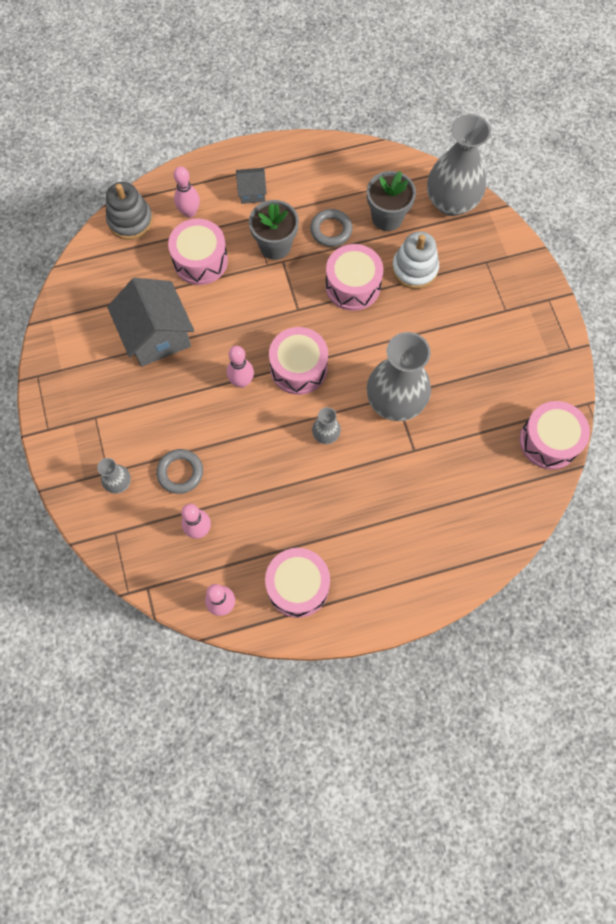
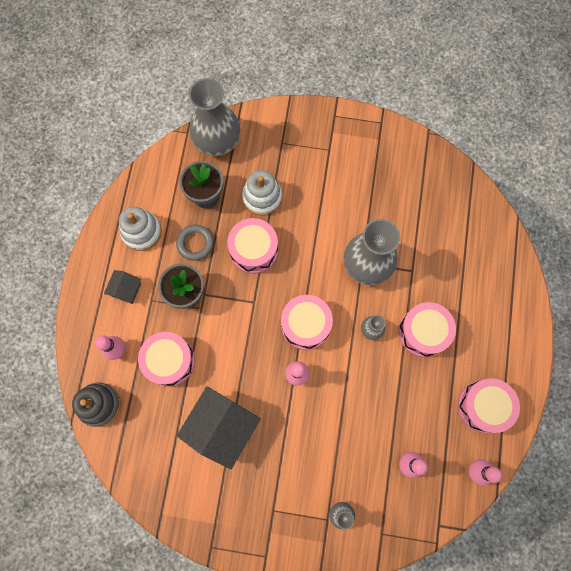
camera: 65 degrees left, 5 degrees up
grey house [107,278,194,367] -> grey house turned 60 degrees counterclockwise [177,386,261,469]
grey ring [156,449,203,494] -> none
pink drum [520,401,590,470] -> pink drum moved to [399,302,456,357]
none -> white stacking toy [119,206,162,251]

